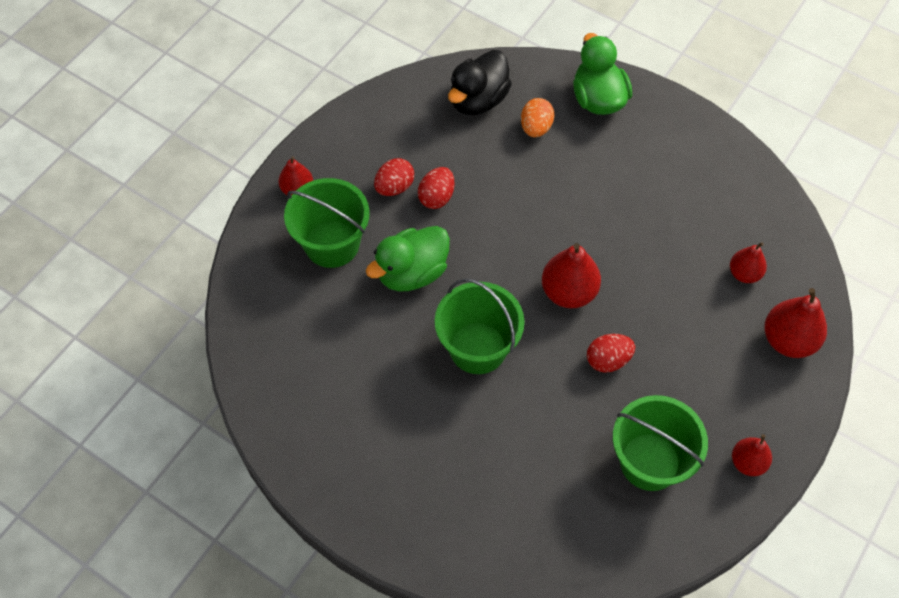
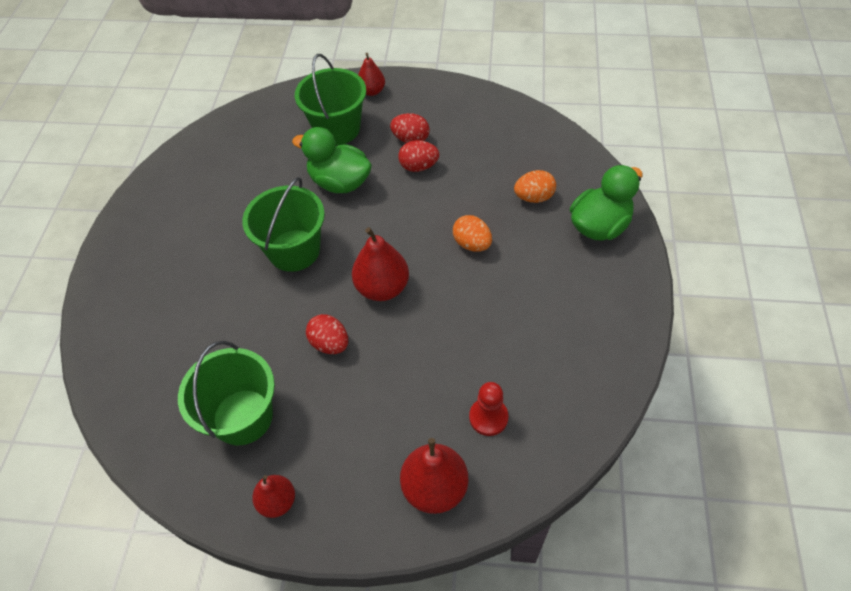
camera: 65 degrees right, 5 degrees down
black duck [448,50,512,115] -> none
red pear [730,242,767,283] -> red pawn [469,382,509,436]
none -> orange egg [453,215,492,252]

